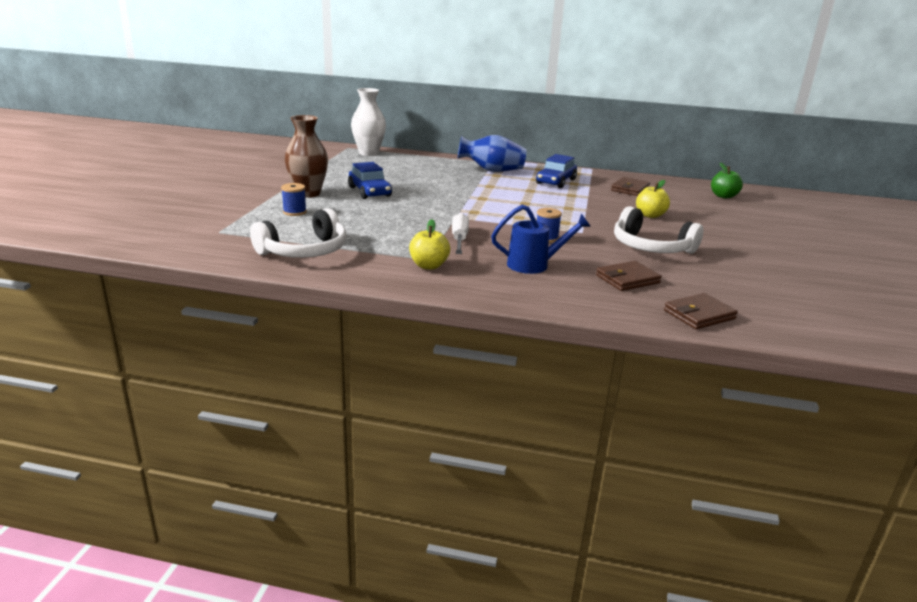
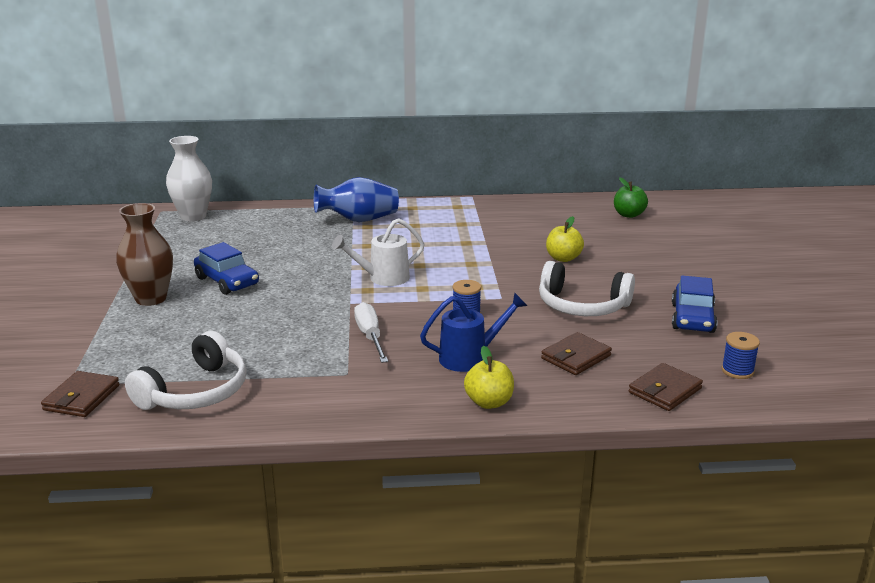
camera: 15 degrees left, 0 degrees up
blue spool [281,183,307,216] -> blue spool moved to [722,332,760,379]
yellow apple [409,219,450,270] -> yellow apple moved to [464,346,514,409]
blue car [536,154,577,188] -> blue car moved to [672,276,717,333]
brown wallet [611,177,650,196] -> brown wallet moved to [41,371,120,417]
none -> white watering can [332,218,425,286]

